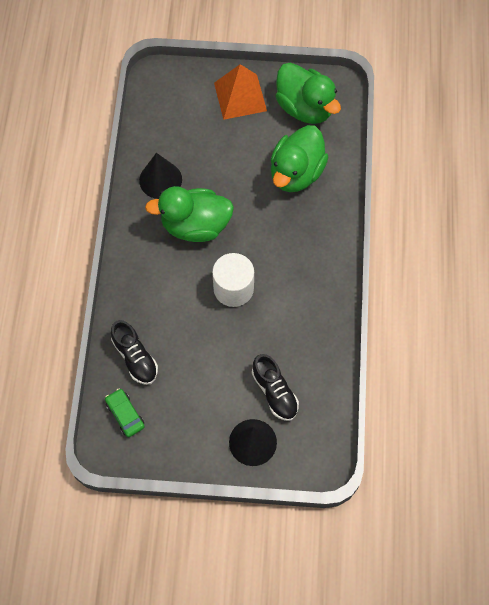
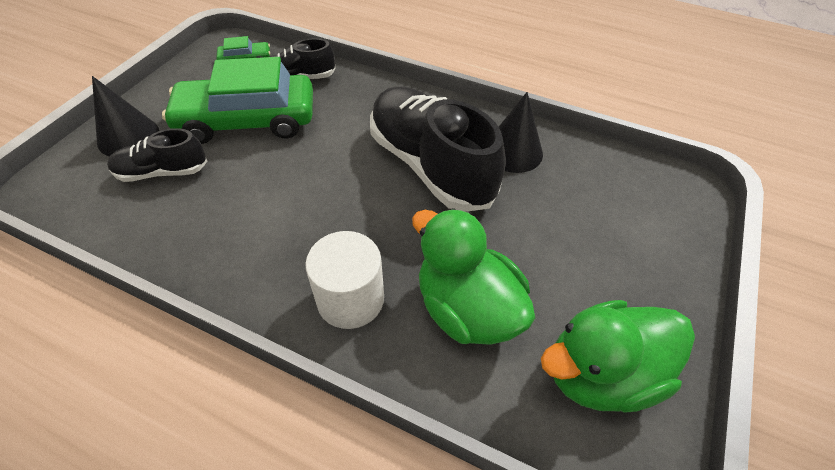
camera: 110 degrees right, 15 degrees down
green duck [145,186,234,242] -> black shoe [370,86,506,212]
white cylinder [212,253,254,307] -> white cylinder moved to [305,231,384,329]
orange pyramid [214,64,267,120] -> none
none -> green car [162,57,313,144]

